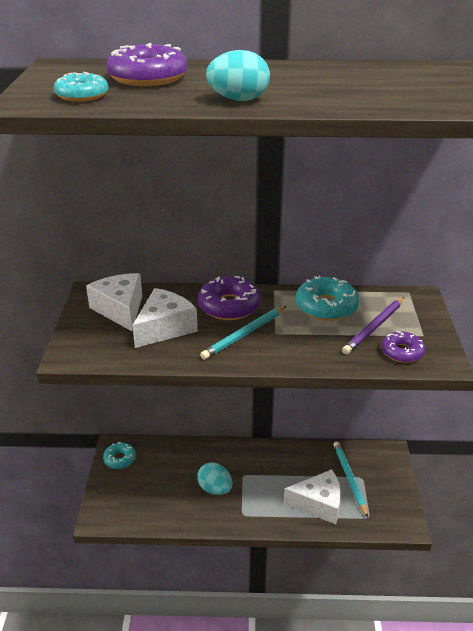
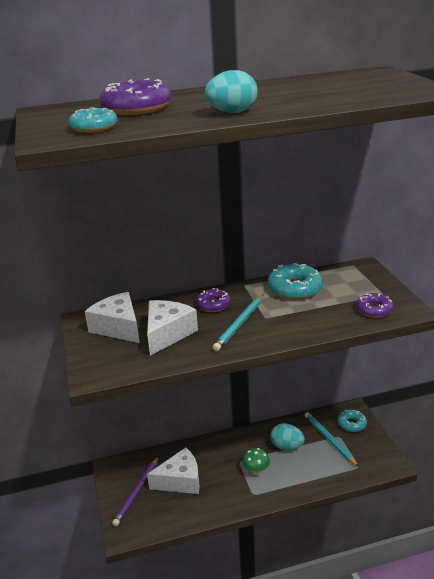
camera: 15 degrees left, 5 degrees down
turquoise donut [103,442,136,469] -> turquoise donut moved to [338,410,367,432]
turquoise egg [197,462,233,495] -> turquoise egg moved to [270,423,305,450]
purple donut [198,276,261,320] -> purple donut [196,288,231,312], size x0.62
white cheese [284,469,341,524] -> white cheese moved to [147,447,200,494]
purple pencil [342,297,404,355] -> purple pencil moved to [112,456,159,526]
none -> green mushroom [243,448,270,475]

